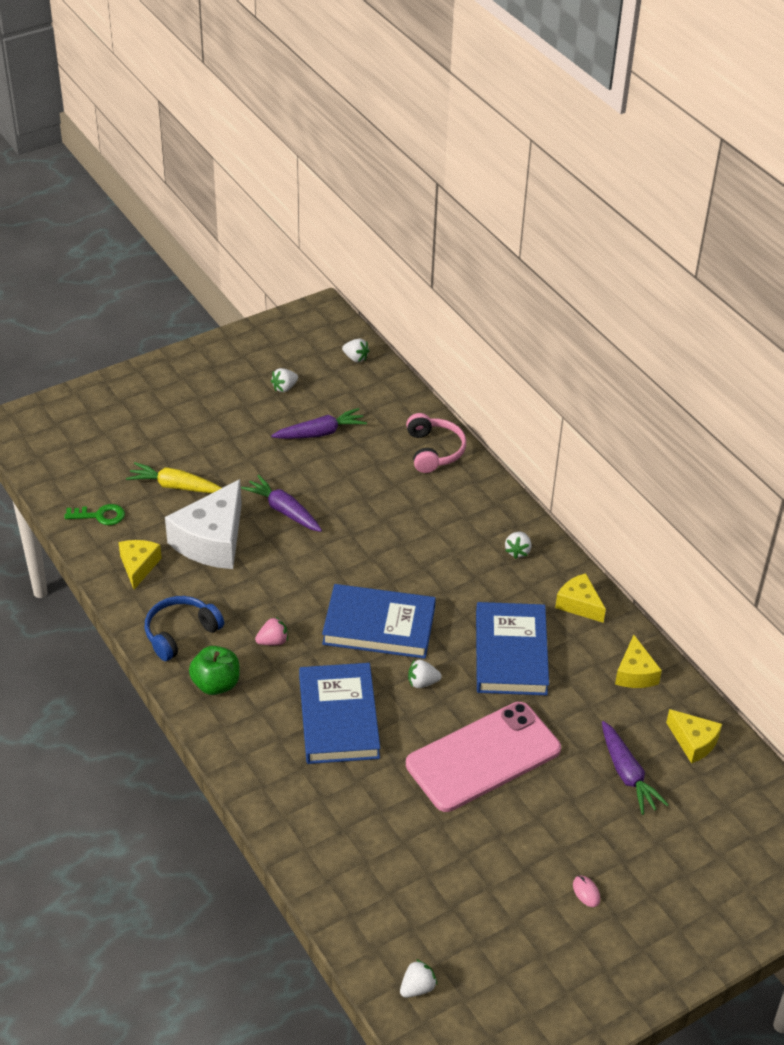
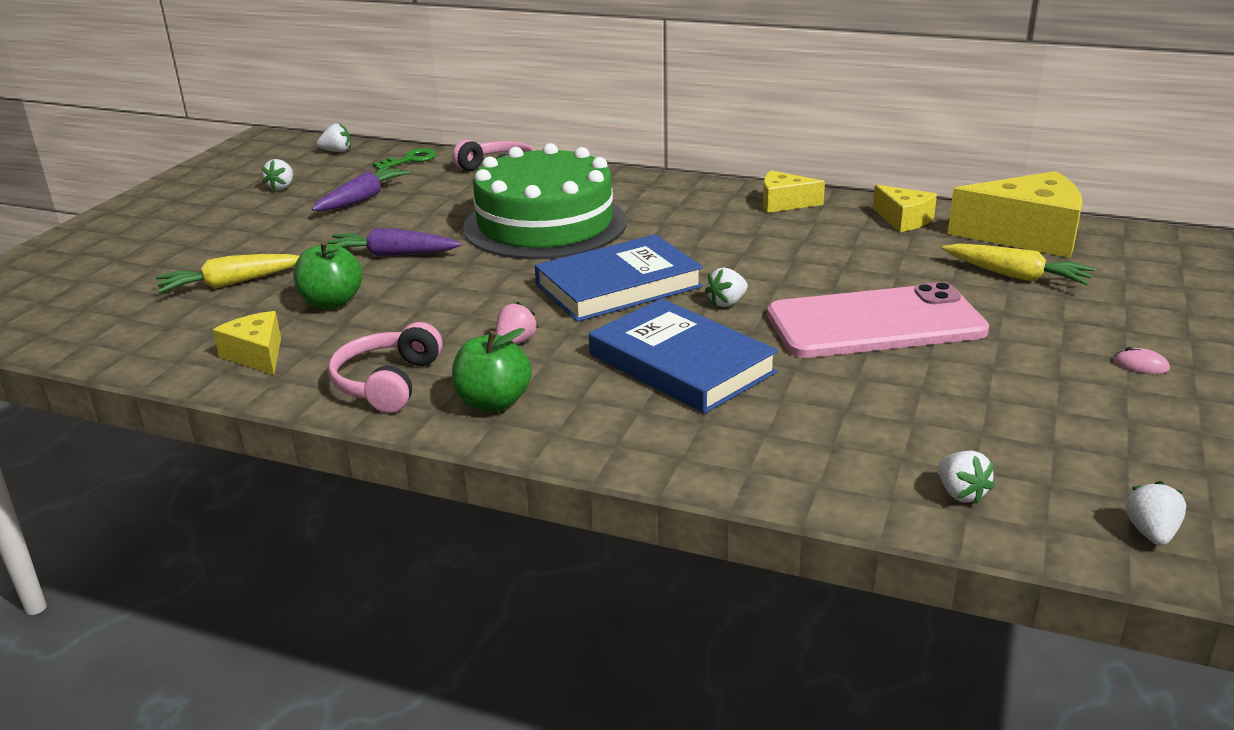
camera: 35 degrees left, 15 degrees down
green key [64,504,125,525] -> green key moved to [373,148,437,169]
blue headphones [145,596,224,661] -> pink headphones [328,322,442,413]
white cheese [165,479,242,569] -> green apple [293,241,362,309]
pink phone [406,702,561,812] -> pink phone turned 60 degrees clockwise [767,282,989,358]
blue book [476,602,549,695] -> none
white strawberry [505,532,531,559] -> white strawberry moved to [938,451,995,504]
purple carrot [602,721,669,815] -> yellow carrot [942,243,1095,285]
yellow cheese [666,709,722,763] -> yellow cheese [948,171,1082,258], size x1.84
none -> green cake [463,143,627,260]

